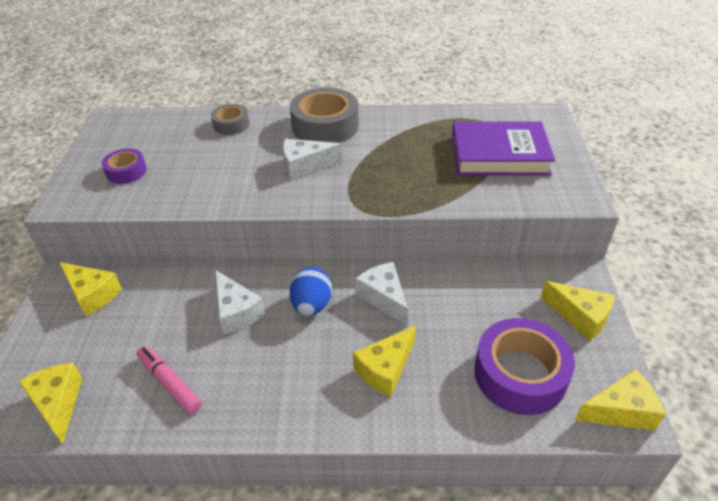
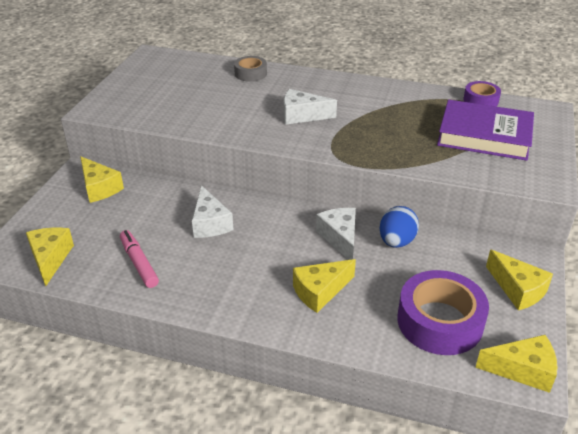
camera: 15 degrees right, 5 degrees down
purple tape [102,148,147,184] -> purple tape moved to [464,81,501,106]
grey tape [290,87,359,143] -> none
blue egg [290,267,332,316] -> blue egg moved to [380,206,419,248]

